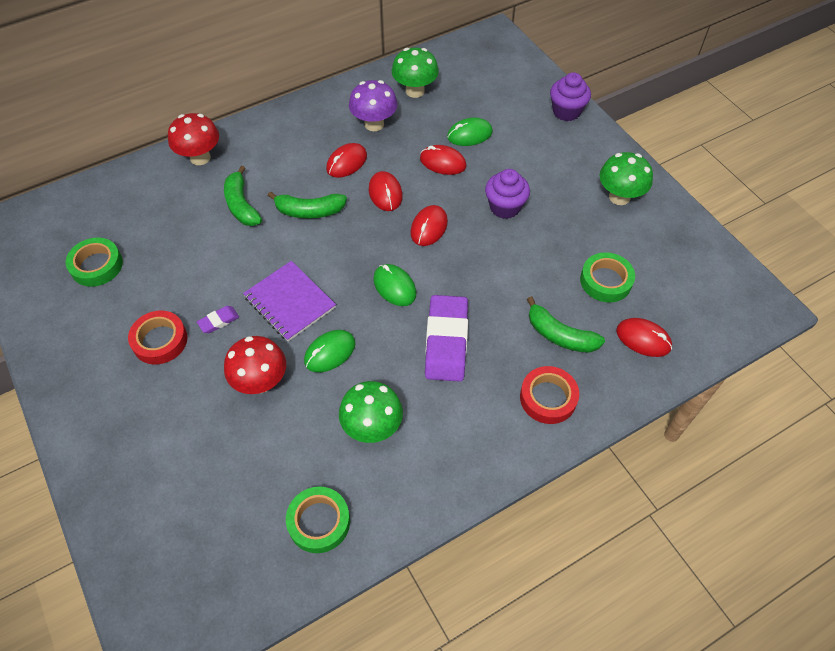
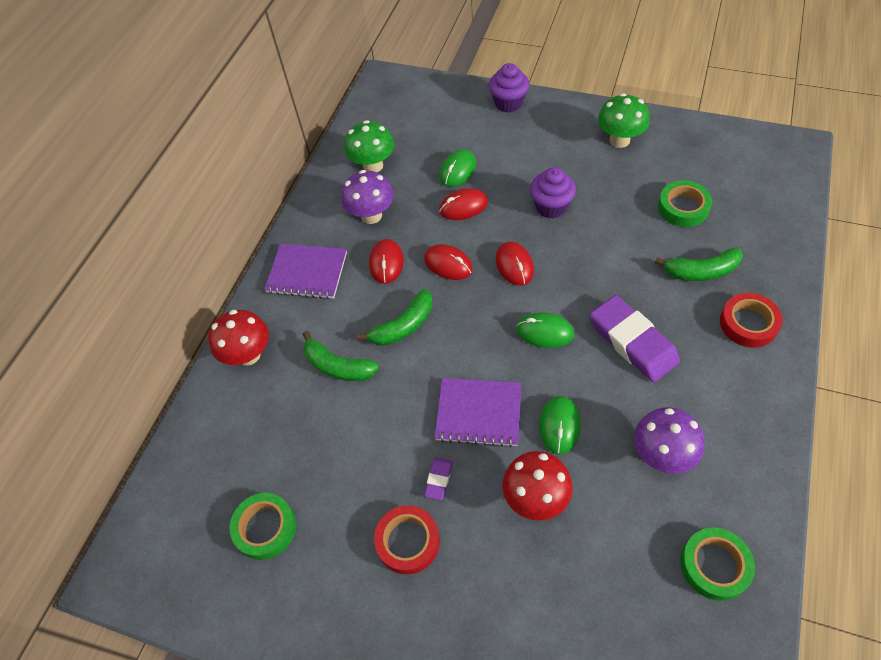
camera: 35 degrees left, 0 degrees up
green mushroom [339,381,403,443] -> purple mushroom [634,407,704,474]
red mouse [616,318,672,357] -> none
none -> purple notebook [264,244,347,299]

